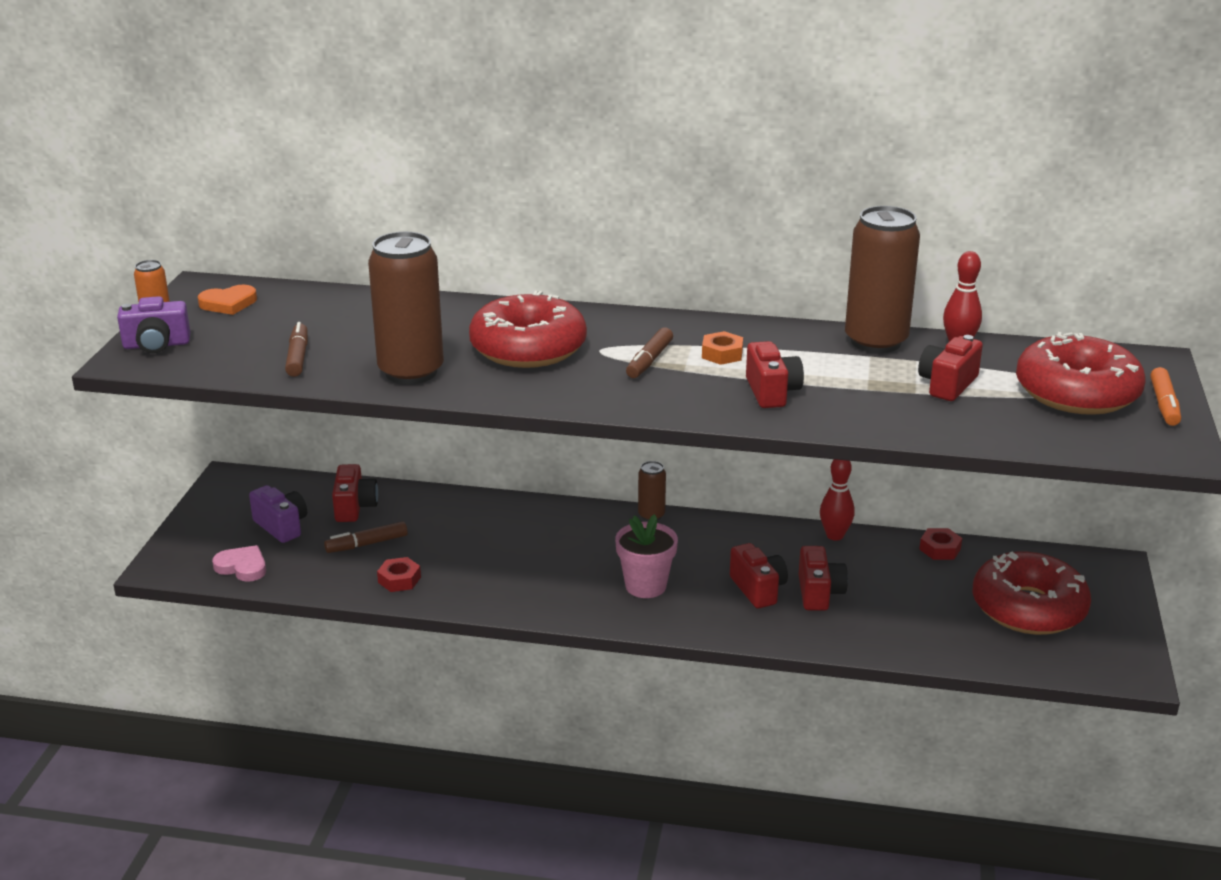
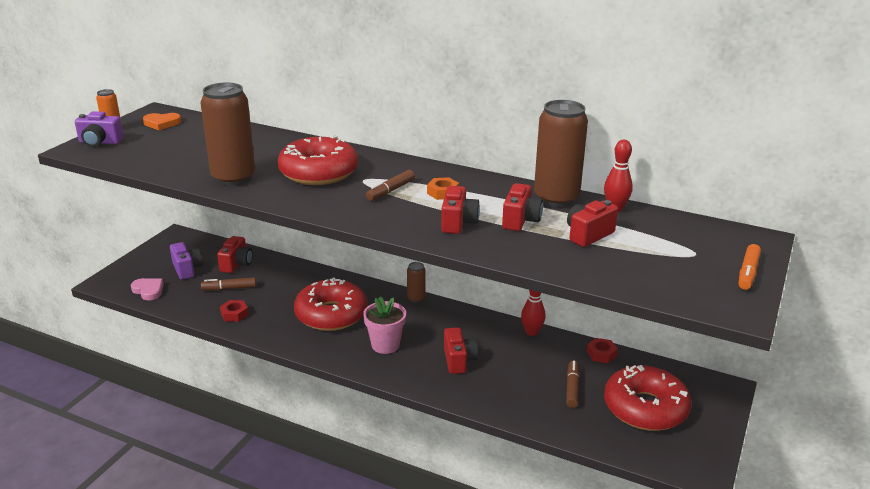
camera: 15 degrees right, 0 degrees up
brown marker [285,322,308,377] -> brown marker moved to [566,360,580,408]
red camera [799,546,848,611] -> red camera moved to [502,183,543,231]
red donut [1016,332,1145,415] -> red donut moved to [294,277,368,331]

